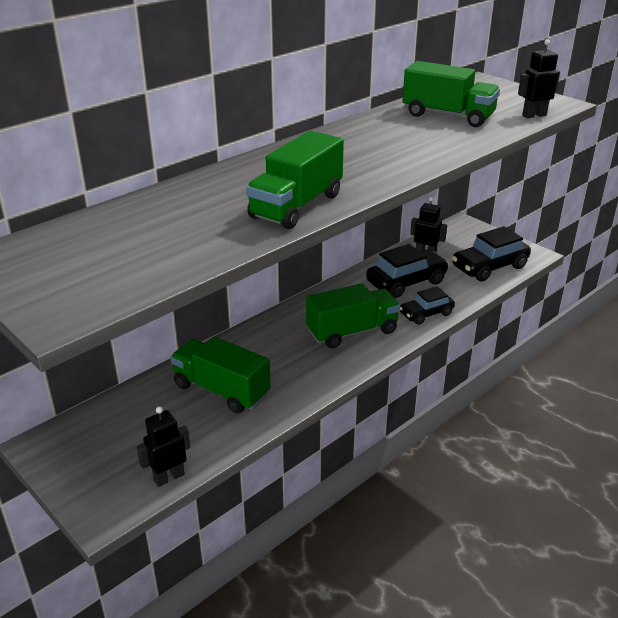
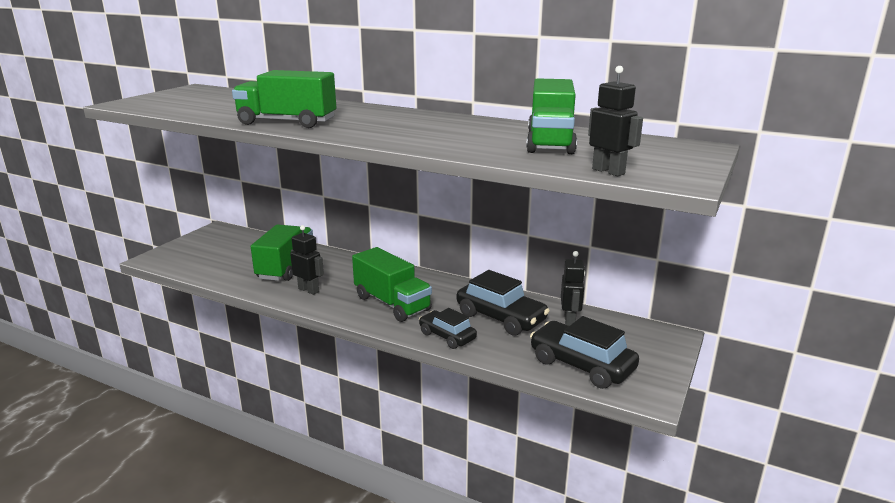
camera: 70 degrees right, 10 degrees down
black robot [137,406,190,487] -> black robot moved to [290,225,324,295]

